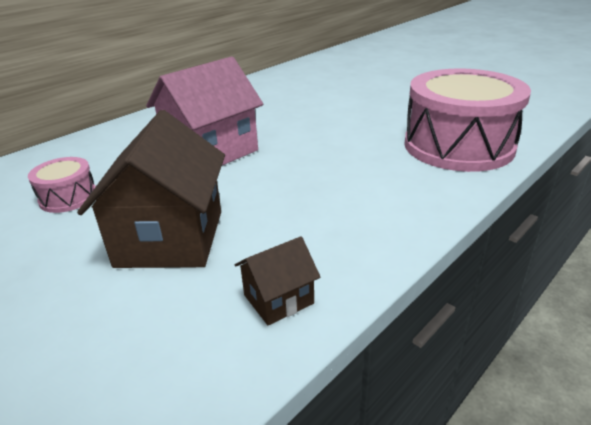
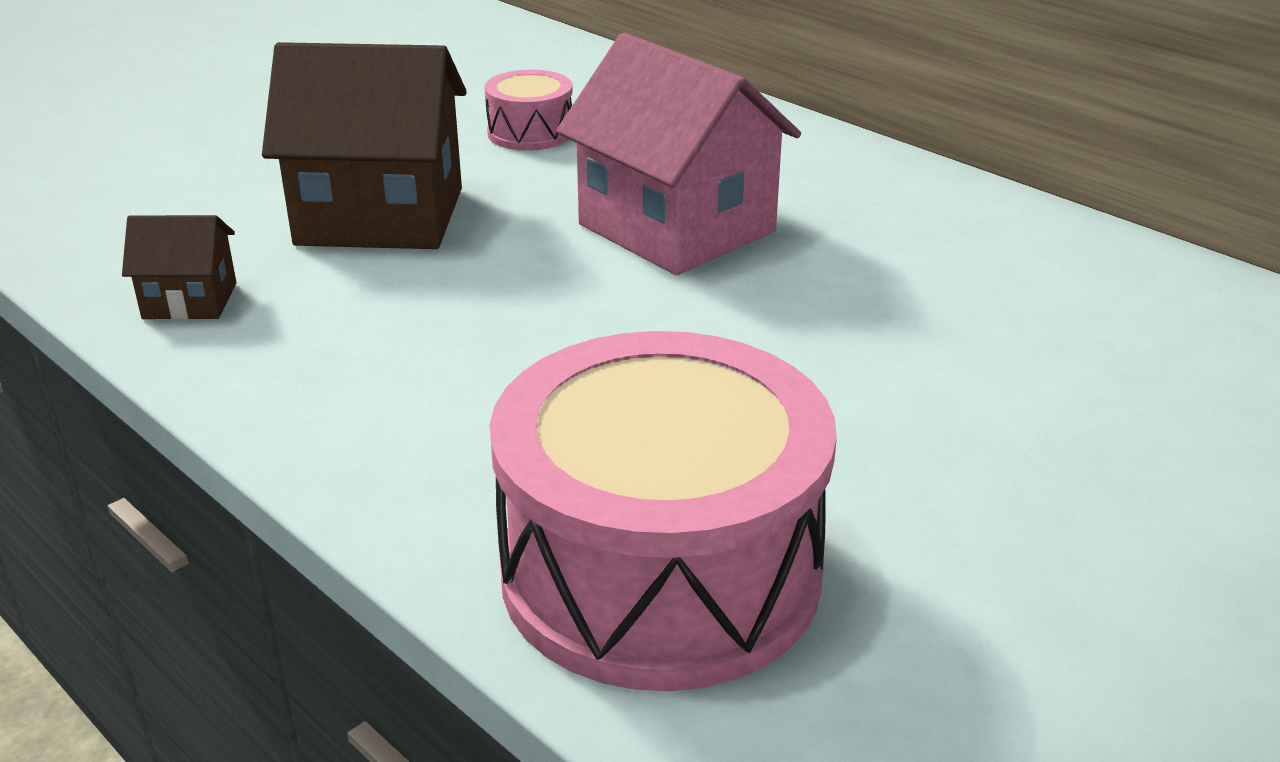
camera: 90 degrees right, 0 degrees up
brown house [235,236,320,325] -> brown house turned 60 degrees counterclockwise [122,215,236,320]

